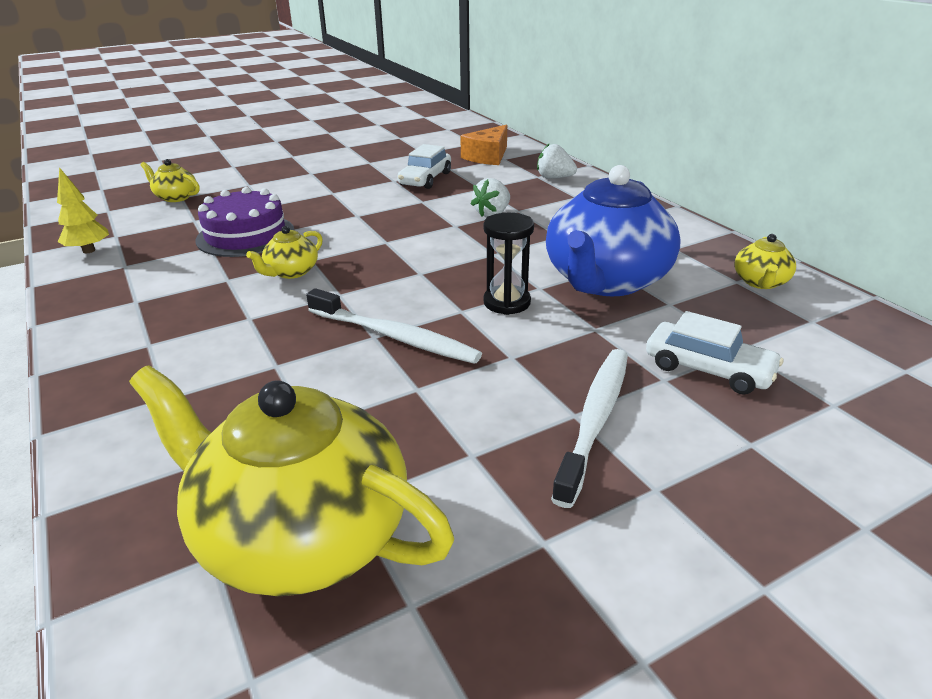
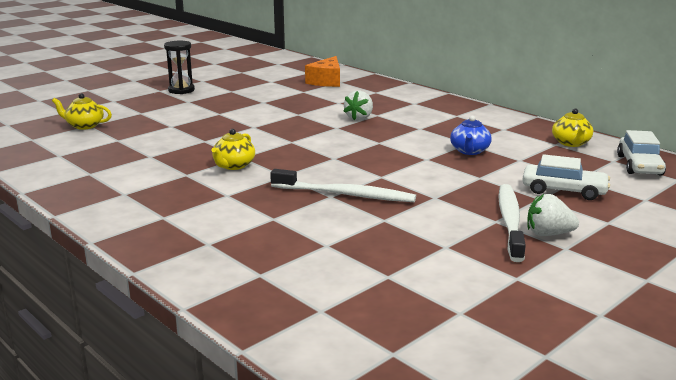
camera: 15 degrees left, 10 degrees down
yellow tree [57,167,109,253] -> none
yellow teapot [129,365,454,596] -> none
purple cake [196,187,294,257] -> none
white car [397,144,451,189] -> white car moved to [617,130,666,176]
black hourglass [483,213,534,315] -> black hourglass moved to [164,41,195,94]
white strawberry [537,143,577,179] -> white strawberry moved to [527,194,579,236]
blue teapot [546,165,681,296] -> blue teapot [450,116,492,155], size x0.44

